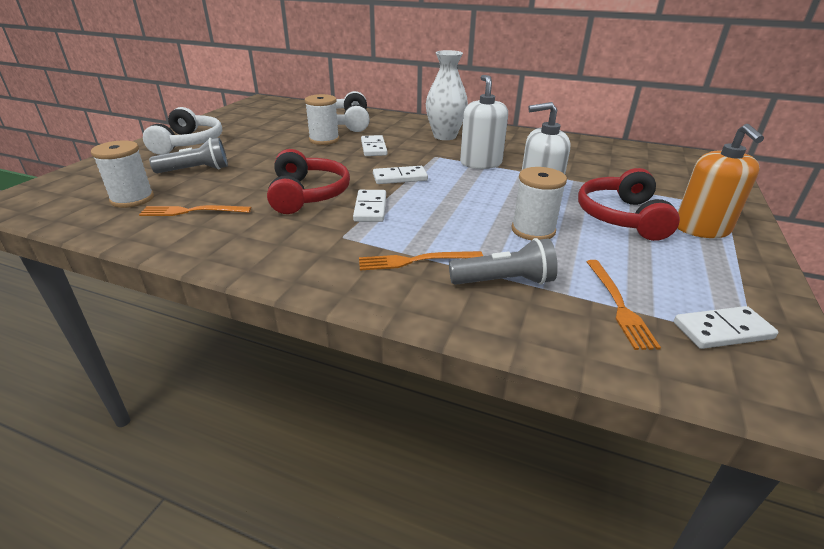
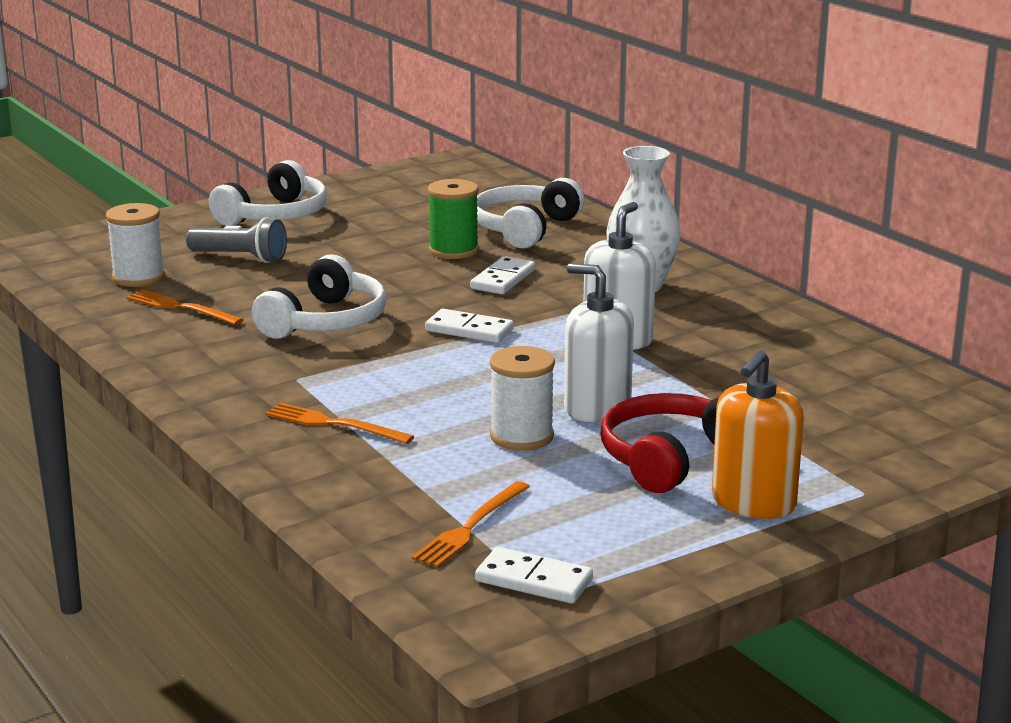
camera: 35 degrees right, 10 degrees down
red headphones [267,149,350,214] -> white headphones [252,255,387,339]
white spool [305,94,340,145] -> green spool [428,179,479,259]
white domino [353,190,386,222] -> none
grey flashlight [449,238,558,285] -> none

